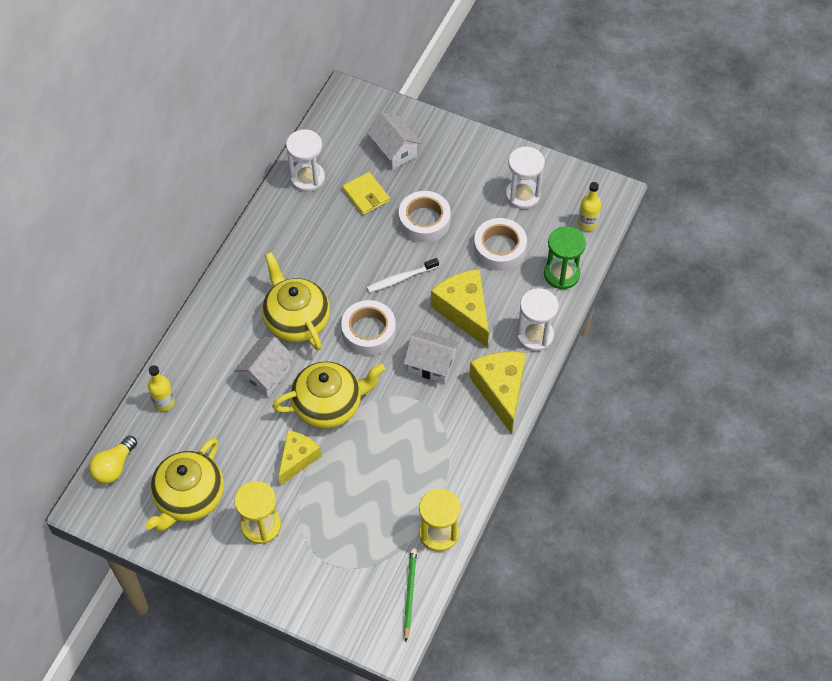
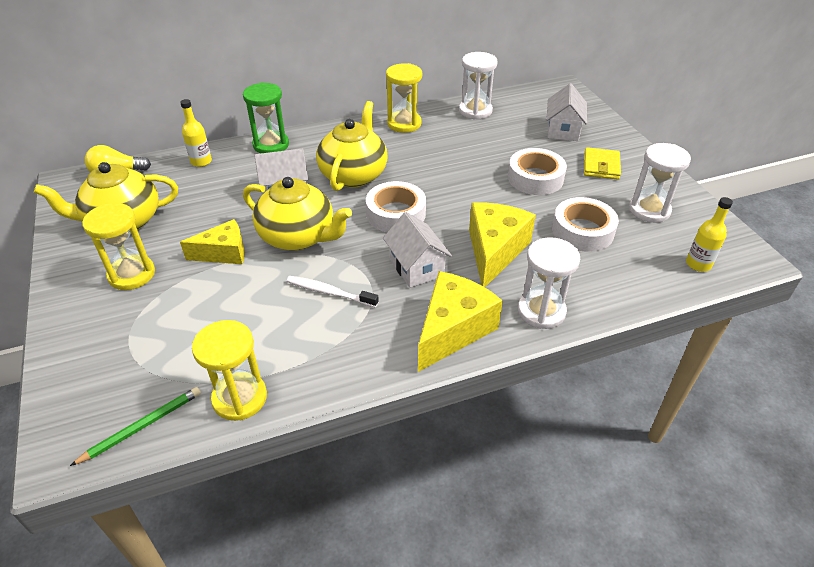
camera: 45 degrees right, 15 degrees down
yellow wallet [342,172,390,215] -> yellow wallet moved to [584,147,621,180]
white toothbrush [367,258,439,292] -> white toothbrush moved to [286,276,379,308]
green hourglass [544,226,586,289] -> green hourglass moved to [243,83,289,153]
none -> yellow hourglass [386,63,422,133]

